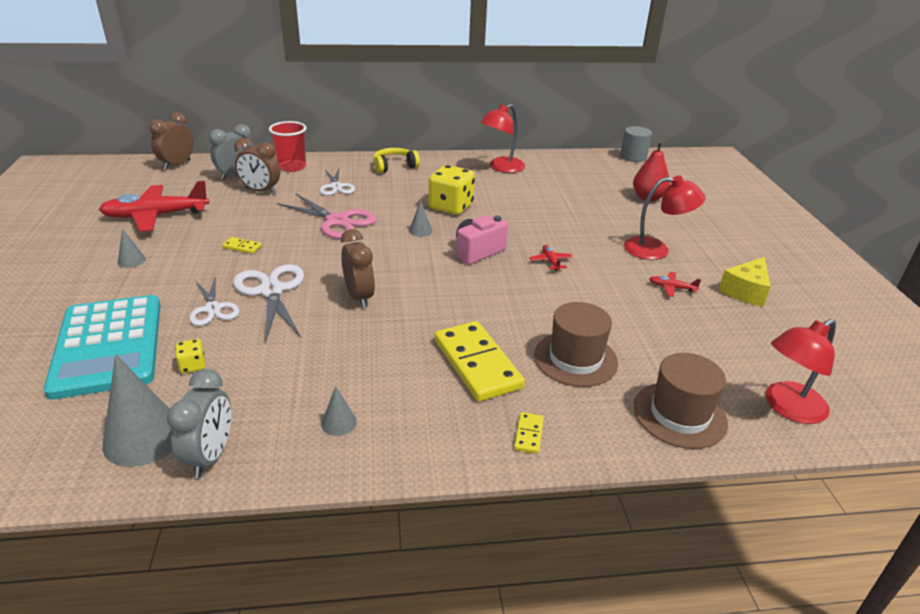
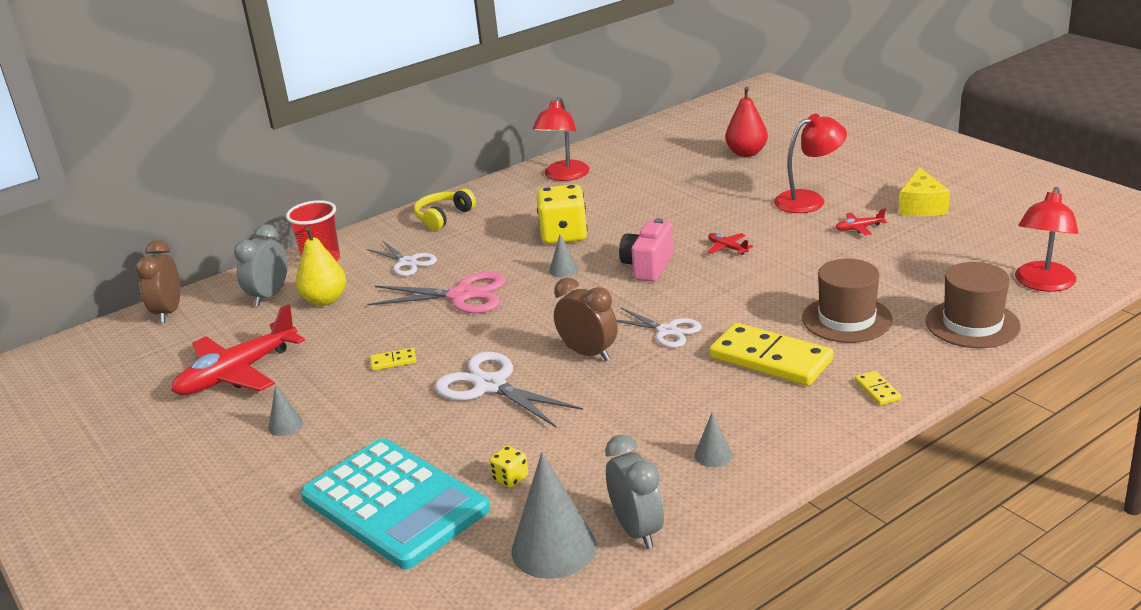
camera: 25 degrees left, 5 degrees down
white scissors [189,276,240,326] -> white scissors moved to [617,307,702,348]
brown clock [234,138,280,194] -> yellow pear [296,227,346,306]
grey cylinder [620,126,652,162] -> none

